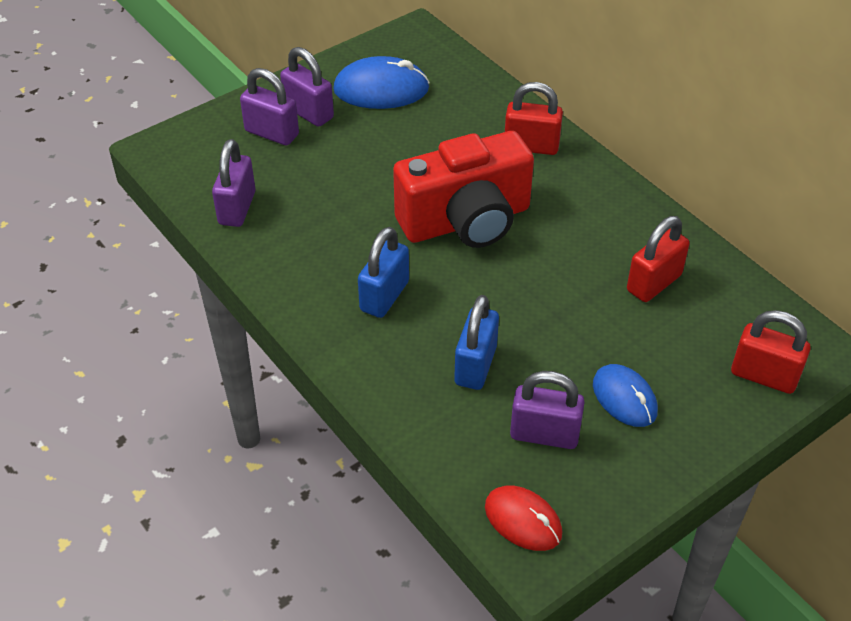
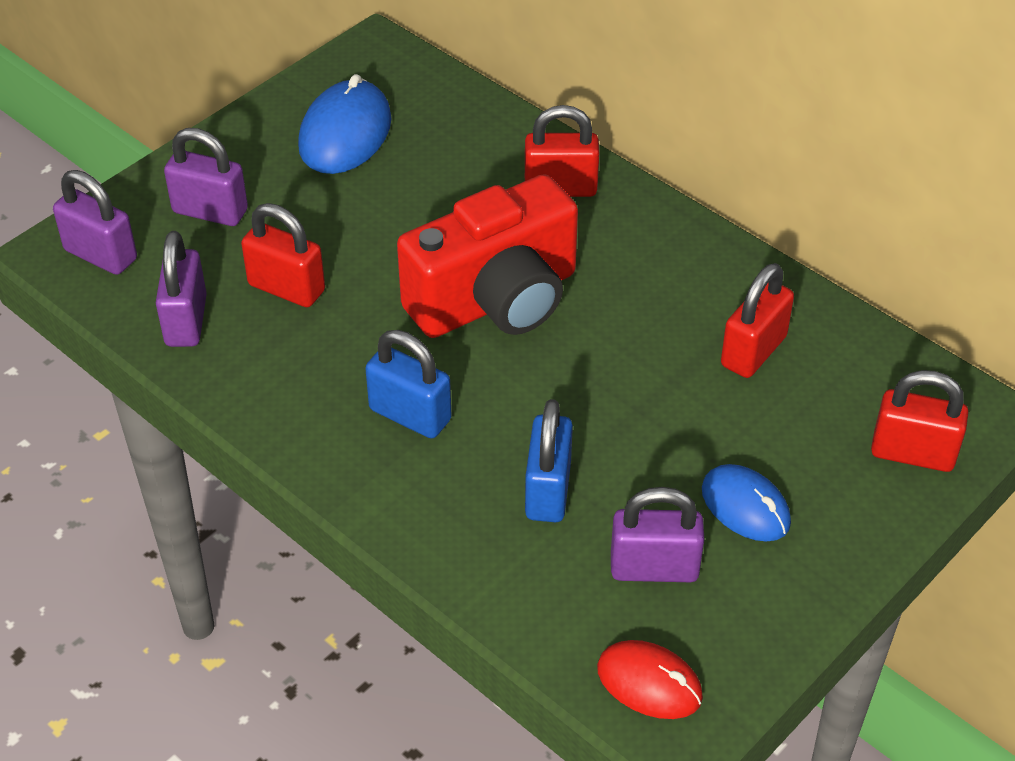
camera: 10 degrees left, 0 degrees up
purple padlock [280,47,334,127] -> purple padlock moved to [53,170,137,275]
blue mouse [333,56,430,109] -> blue mouse turned 60 degrees counterclockwise [298,74,391,174]
blue padlock [358,227,409,318] -> blue padlock turned 75 degrees counterclockwise [365,330,452,439]
none -> red padlock [241,203,325,307]

